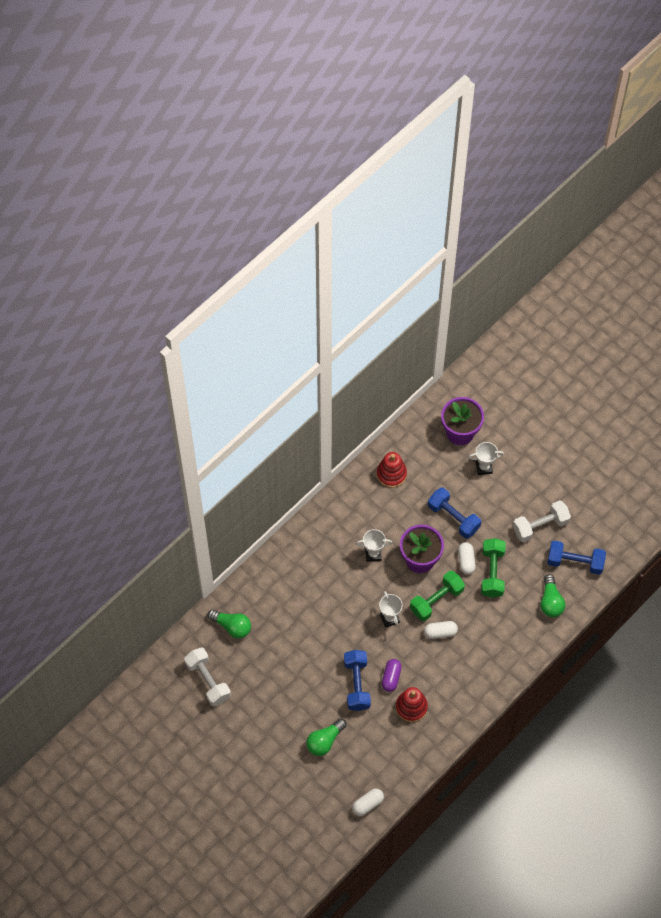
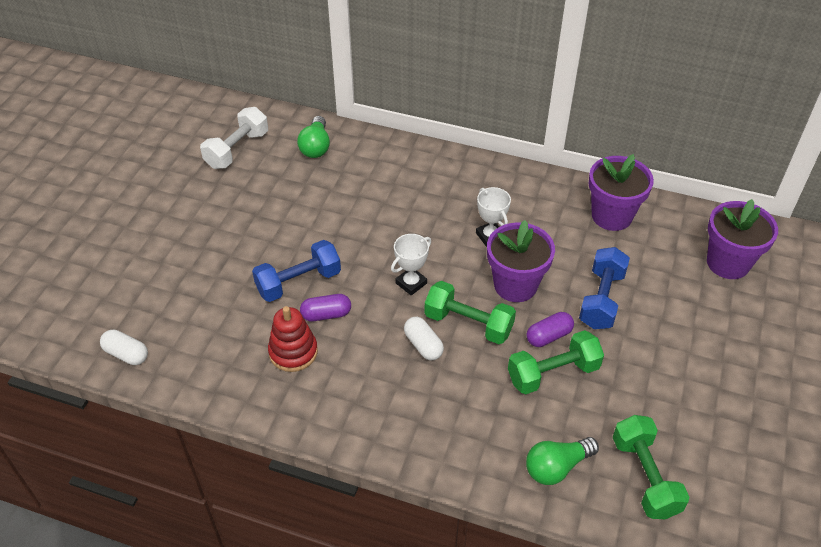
camera: 65 degrees right, 15 degrees down
green light bulb [306,718,347,756] -> none
red stacking toy [377,452,407,488] -> purple flower pot [589,154,654,231]
white capsule [458,542,476,574] -> purple capsule [527,312,574,347]
white trophy [469,442,504,475] -> none
white dumbbell [513,501,571,542] -> none
blue dumbbell [547,541,606,575] -> green dumbbell [613,415,690,519]

